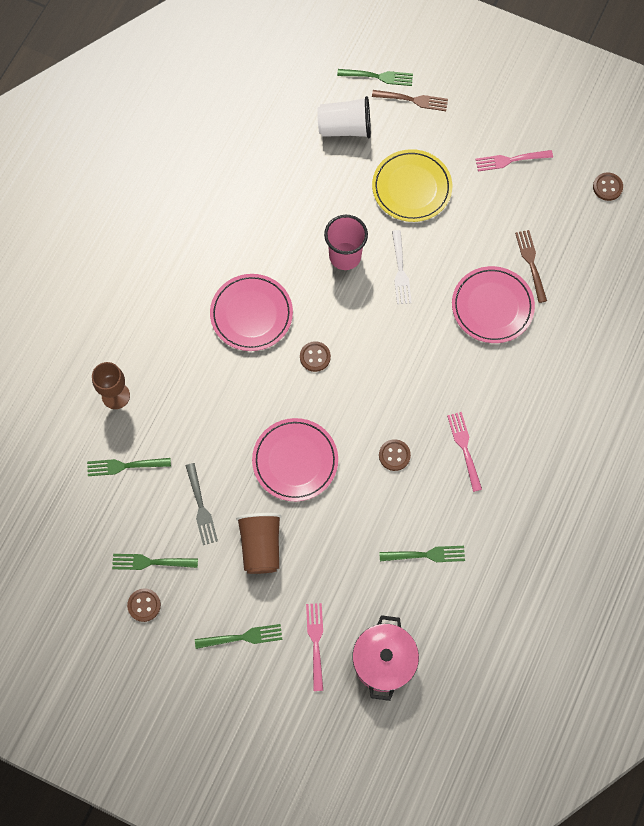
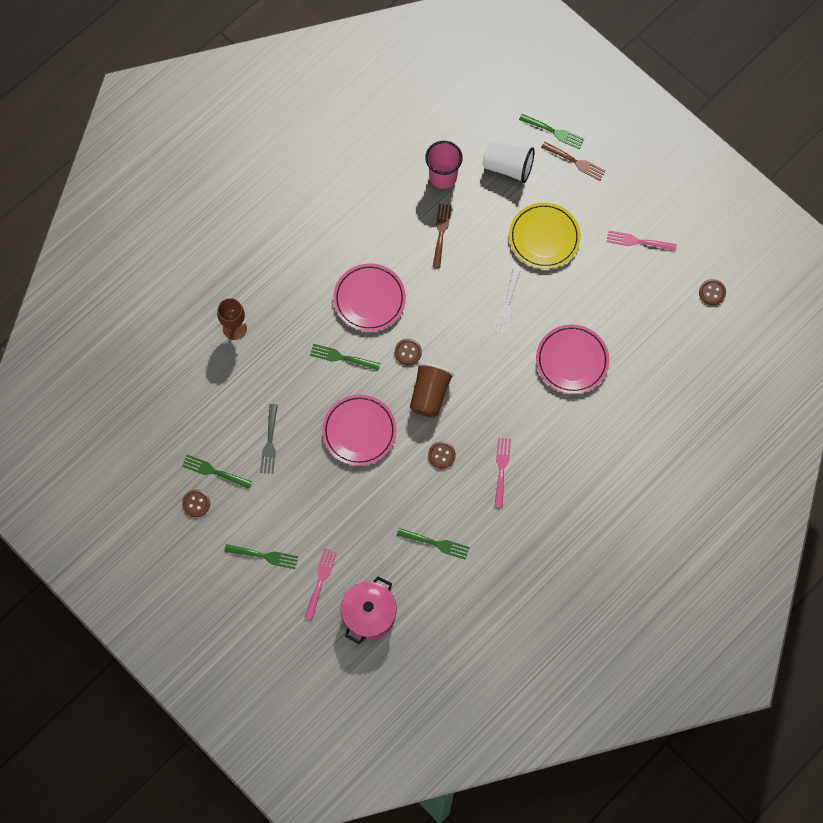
camera: 20 degrees right, 0 degrees up
green fork [87,458,171,476] -> green fork moved to [310,344,381,371]
brown cup [236,513,282,574] -> brown cup moved to [410,363,454,417]
pink cup [324,215,368,270] -> pink cup moved to [425,141,463,189]
brown fork [515,230,547,303] -> brown fork moved to [433,204,452,268]

